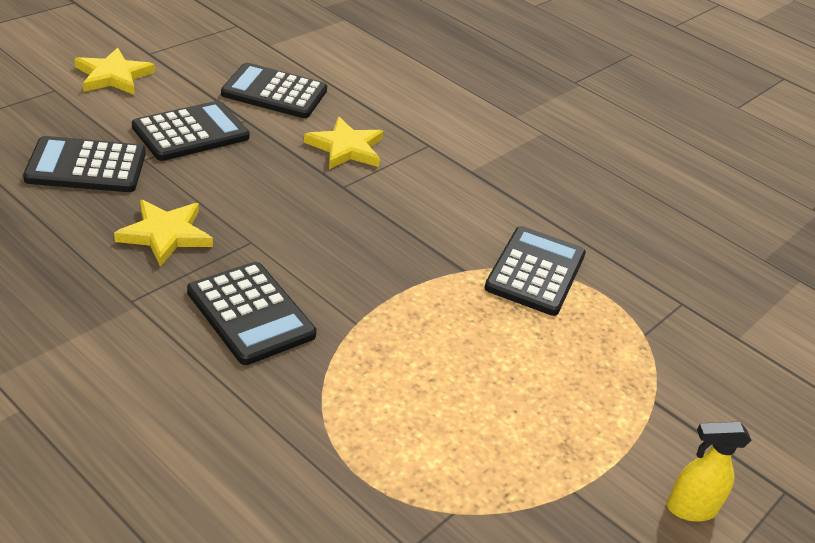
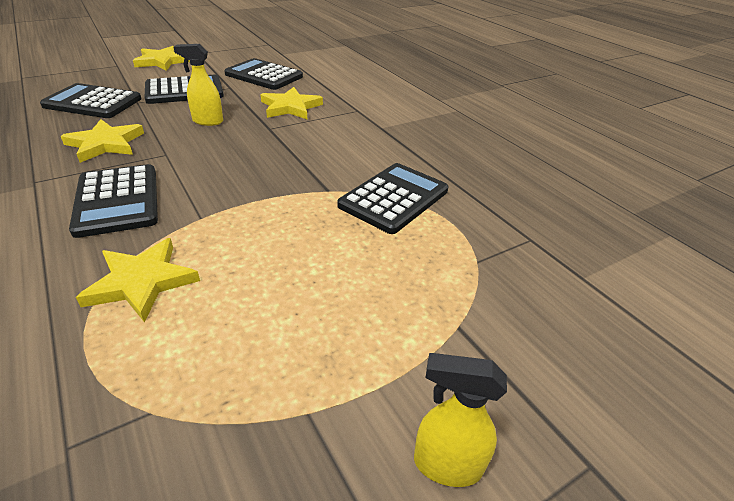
camera: 20 degrees right, 0 degrees up
none -> yellow star [76,238,200,322]
none -> yellow spray bottle [174,44,223,126]

